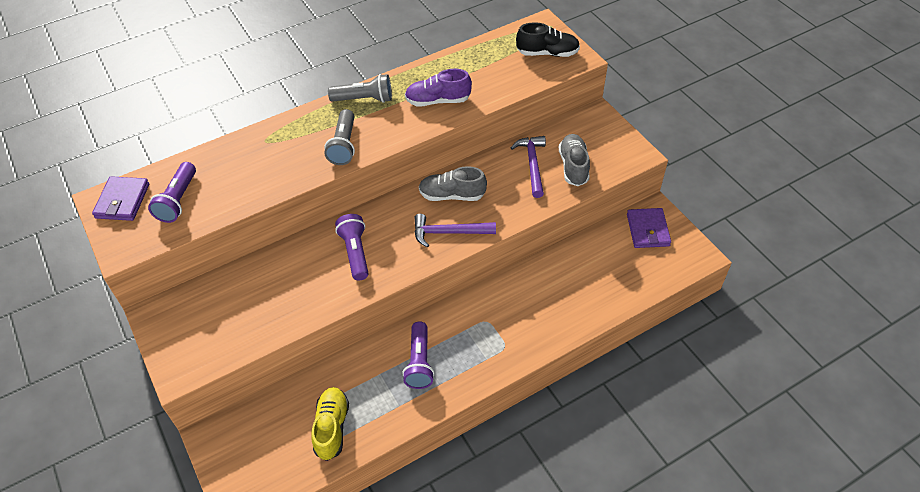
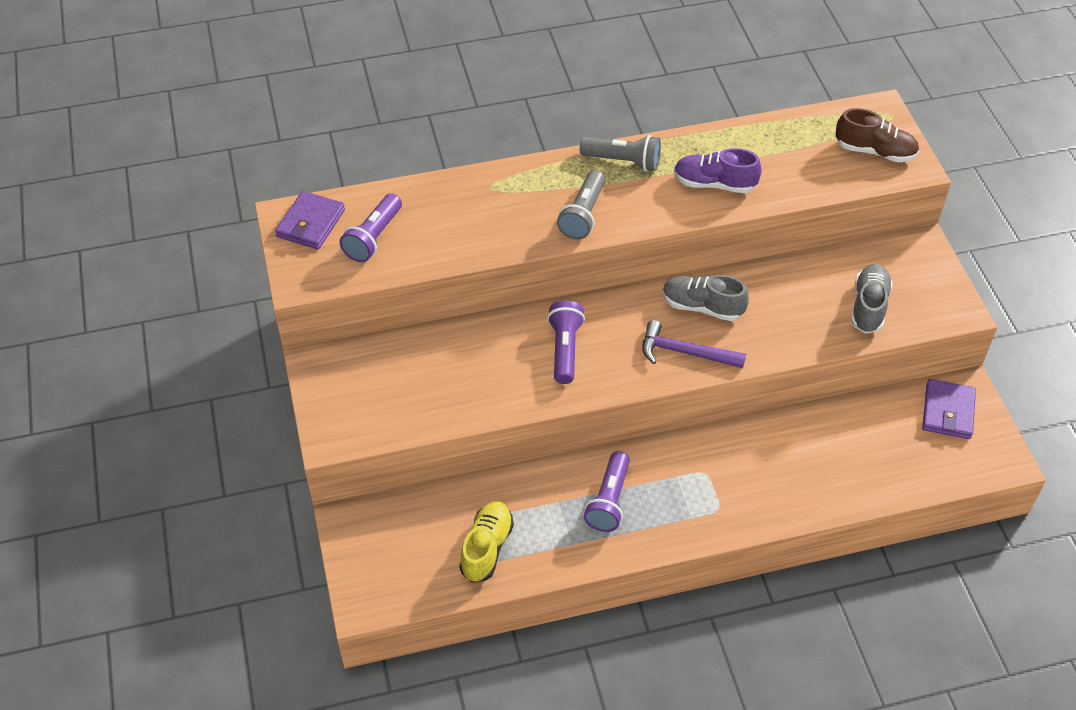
camera: 15 degrees right, 0 degrees up
purple hammer [511,136,546,198] -> none
black shoe [516,22,580,57] -> brown shoe [836,108,919,163]

